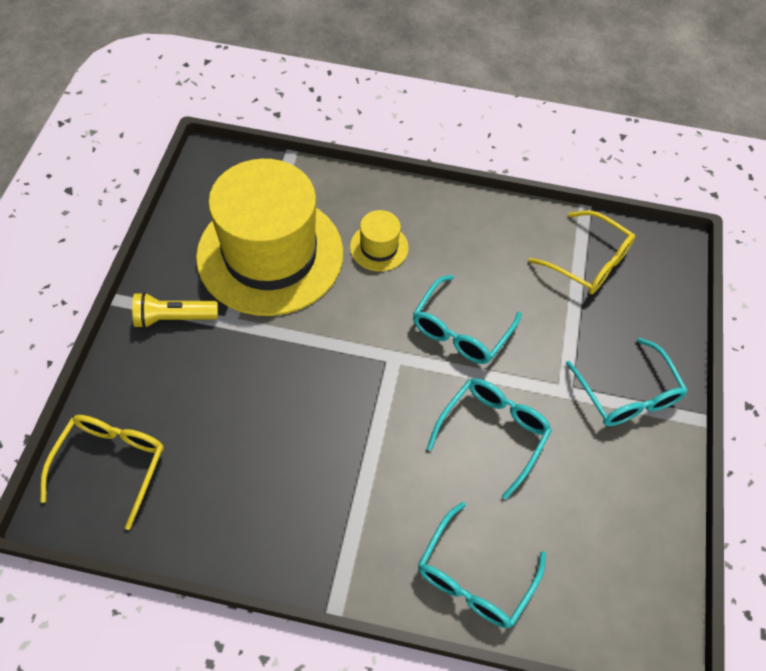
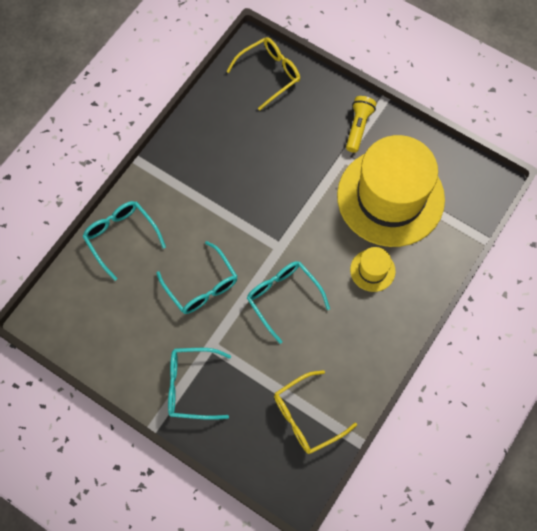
camera: 115 degrees right, 10 degrees up
yellow glasses [41,415,164,530] -> yellow glasses turned 75 degrees counterclockwise [226,37,300,110]

